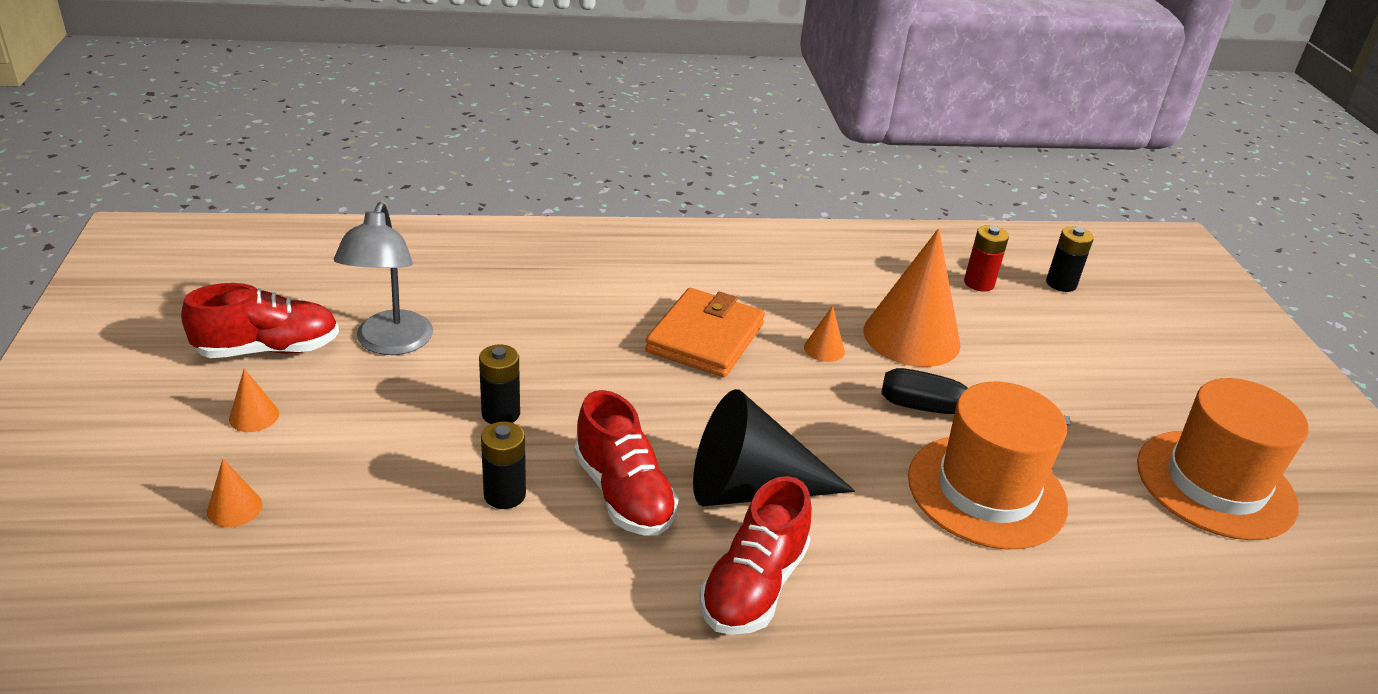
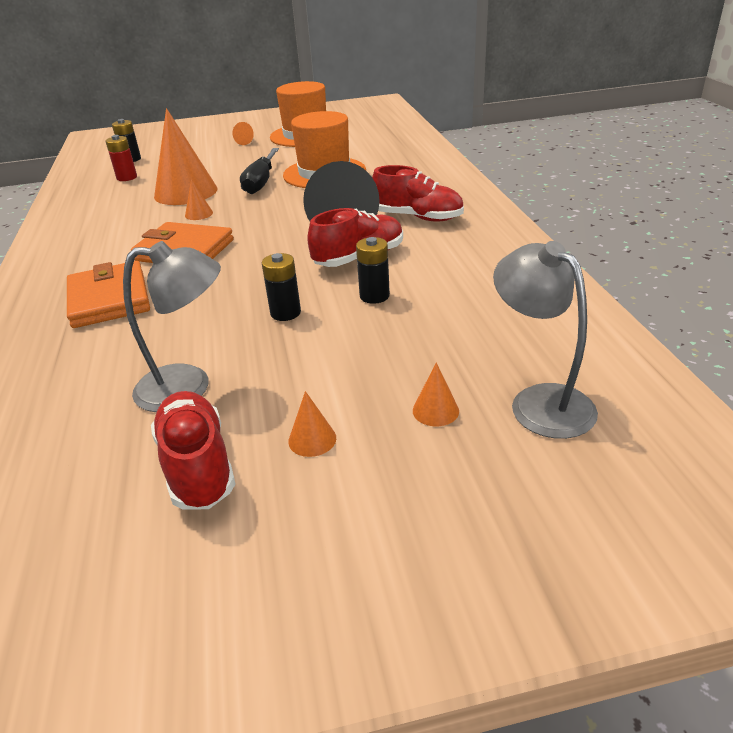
camera: 90 degrees left, 0 degrees up
none -> orange wallet [67,261,150,328]
none -> orange cone [232,122,254,145]
none -> grey lamp [493,241,598,439]

